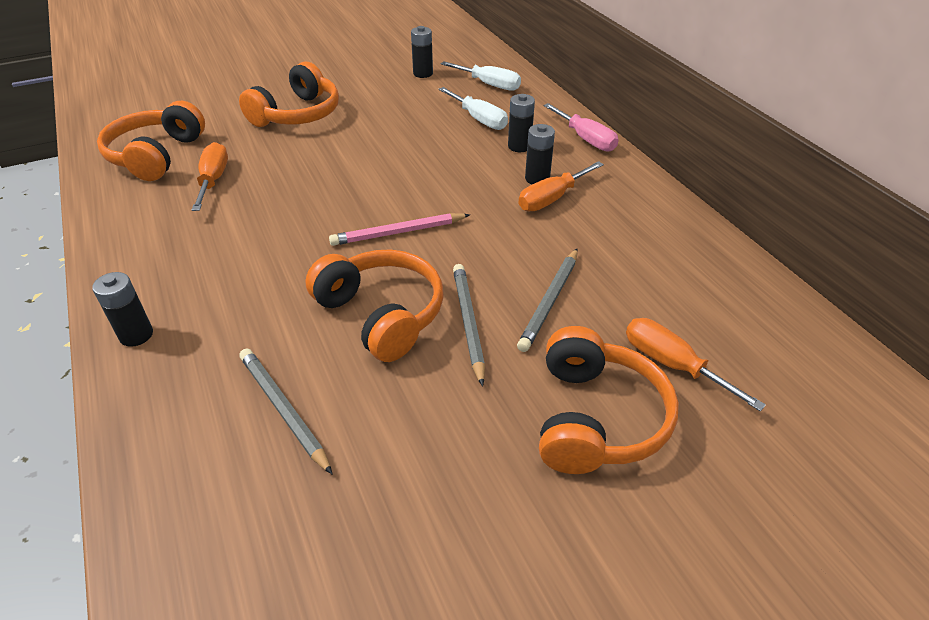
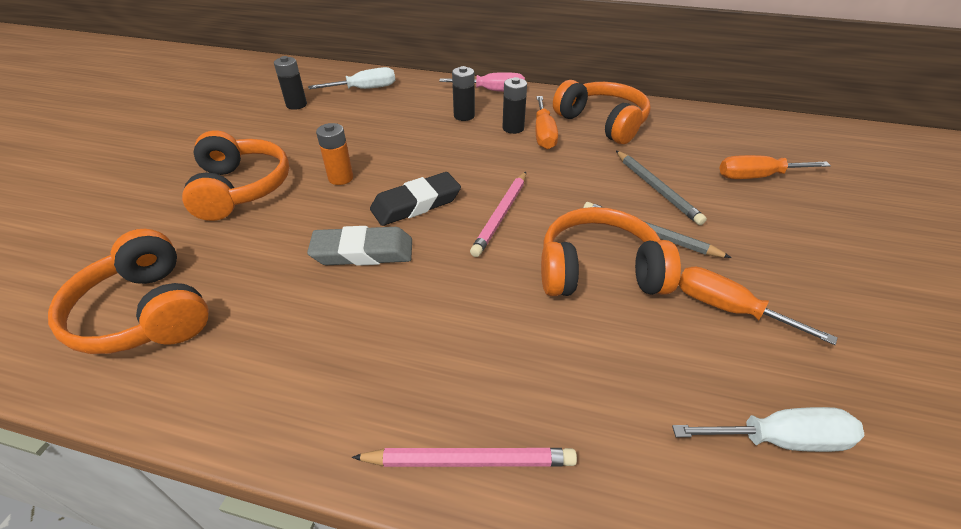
camera: 50 degrees left, 0 degrees up
black battery [92,272,153,347] -> pink pencil [351,448,577,467]
orange screwdriver [192,142,228,211] -> orange screwdriver moved to [678,267,838,345]
grey pencil [240,348,333,475] -> none
white screwdriver [439,87,508,130] -> white screwdriver moved to [672,407,864,452]
orange headphones [539,326,679,474] -> orange headphones moved to [553,80,651,144]
none -> grey eraser [307,226,412,266]
none -> orange battery [316,123,353,185]
none -> black eraser [370,172,461,226]

